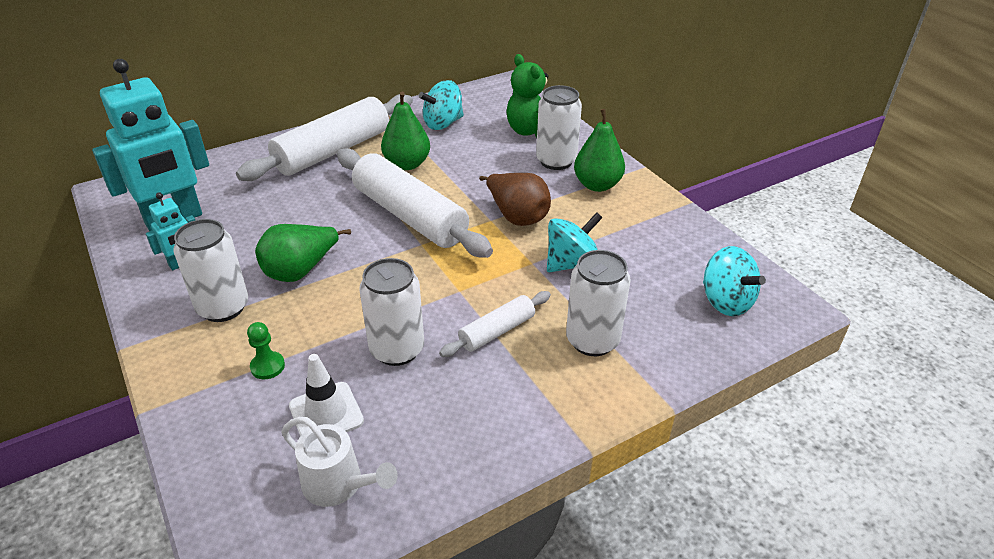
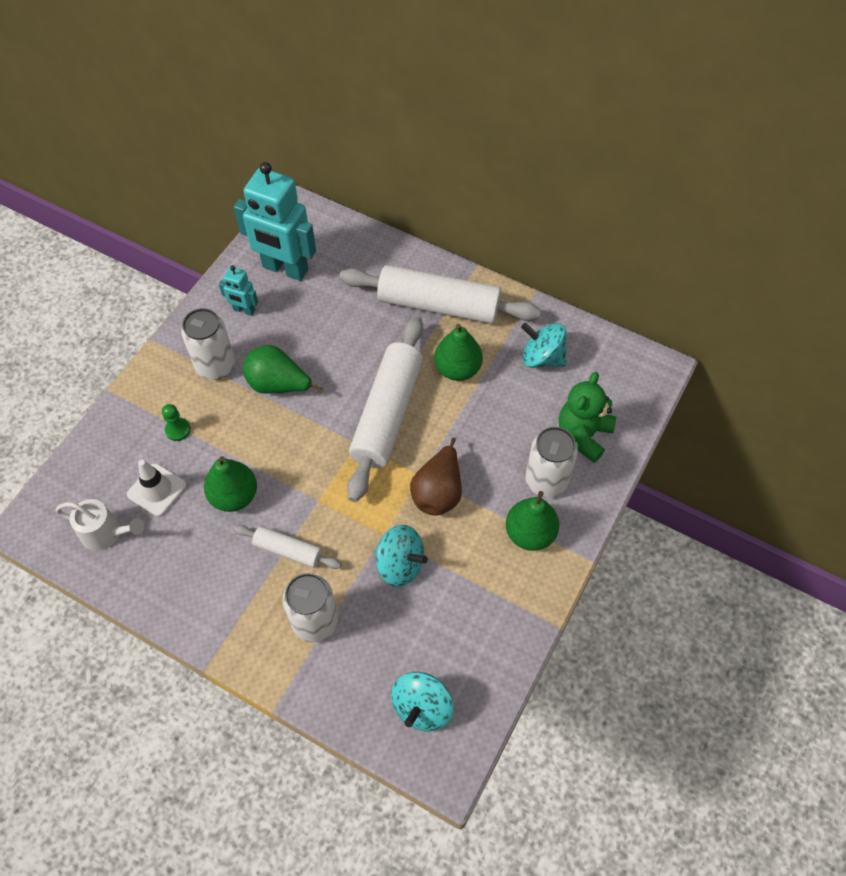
camera: 60 degrees right, 20 degrees up
white watering can [281,417,398,507] -> white watering can turned 75 degrees counterclockwise [55,499,144,551]
white can [359,258,424,366] -> green pear [204,456,257,512]

